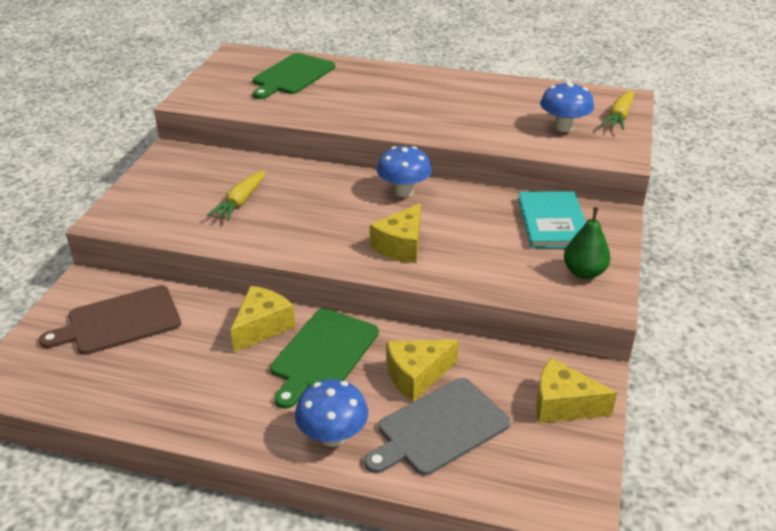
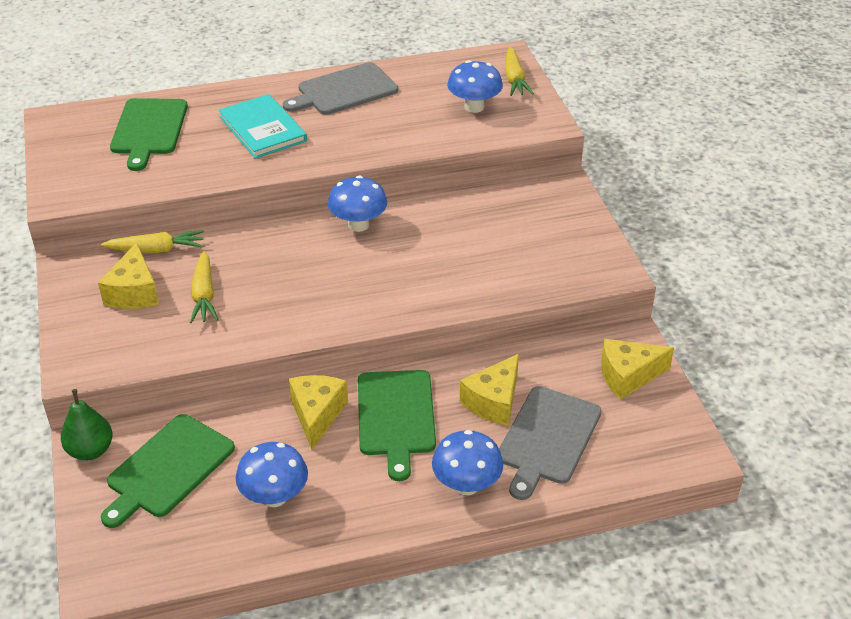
camera: 30 degrees left, 5 degrees up
brown cutting board [39,285,181,355] -> green cutting board [101,414,235,528]
yellow cheese [370,203,421,263] -> yellow cheese moved to [98,242,159,309]
turquoise book [518,191,586,249] -> turquoise book moved to [219,94,307,159]
green pear [564,207,611,279] -> green pear moved to [61,389,113,460]
none -> yellow carrot [101,230,204,253]
none -> blue mushroom [236,442,308,507]
none -> grey cutting board [283,62,398,115]

